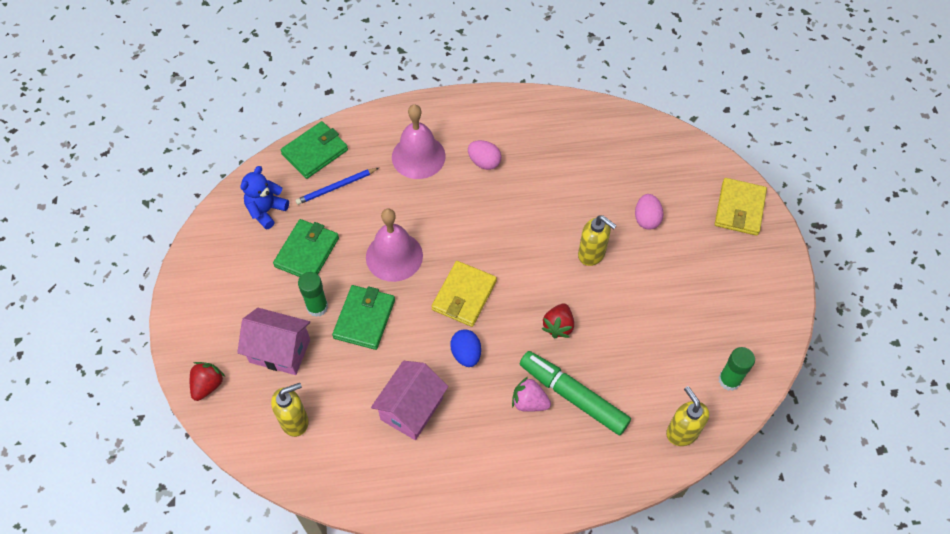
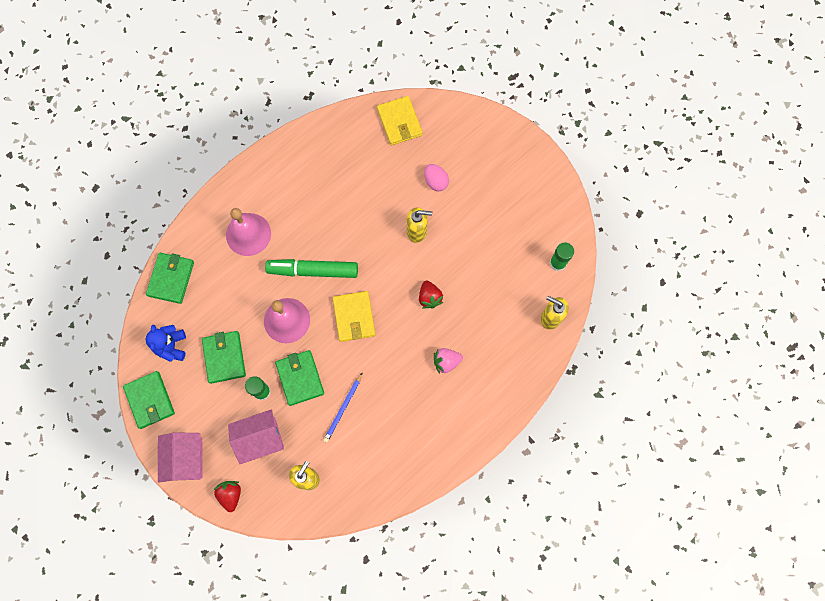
camera: 35 degrees left, 15 degrees up
blue pencil [295,168,378,205] -> blue pencil moved to [323,372,363,443]
pink house [371,361,449,440] -> pink house moved to [158,432,203,483]
blue egg [450,329,481,367] -> none
pink egg [468,140,502,170] -> none
green marker [520,351,631,435] -> green marker moved to [265,259,358,278]
yellow wallet [715,178,767,236] -> yellow wallet moved to [377,96,423,145]
none -> green wallet [123,371,175,429]

